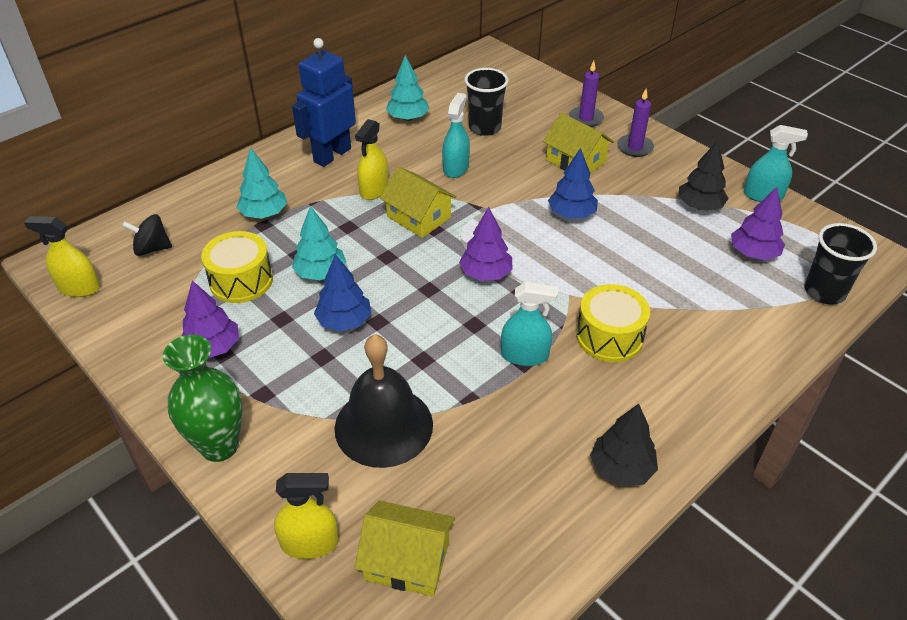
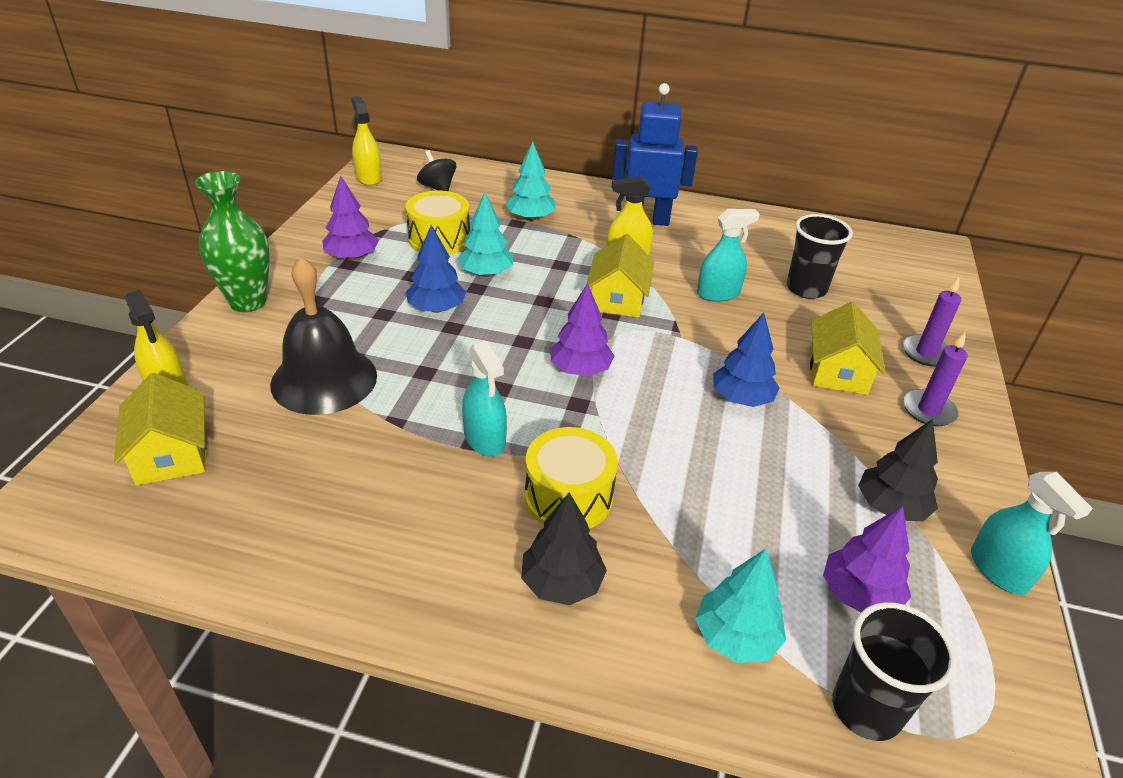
camera: 55 degrees right, 5 degrees down
turquoise tree [386,55,430,121] -> turquoise tree moved to [695,549,786,663]
black tree [590,404,658,486] -> black tree moved to [521,493,607,605]

